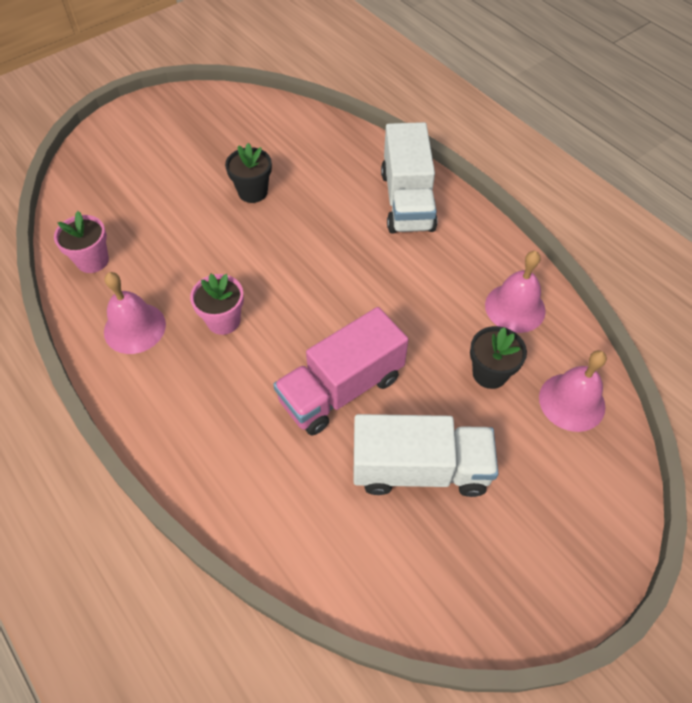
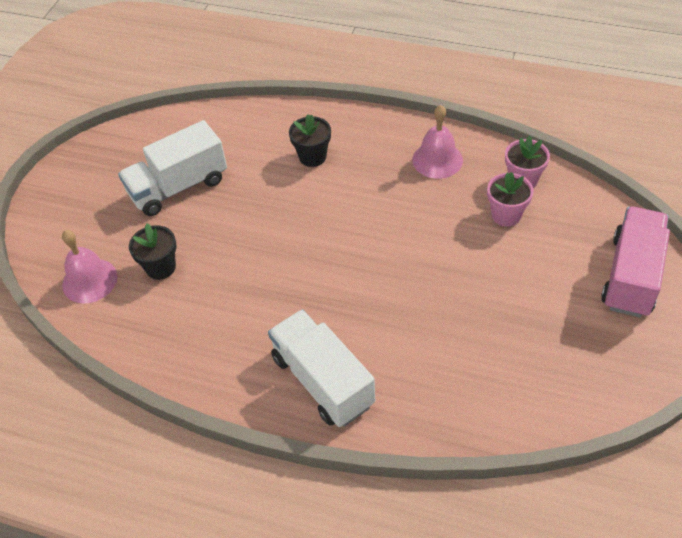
camera: 150 degrees right, 5 degrees down
pink flower pot [190,274,244,335] -> pink flower pot moved to [487,172,534,226]
black flower pot [225,143,272,203] -> black flower pot moved to [289,114,331,167]
pink truck [273,307,409,435] -> pink truck moved to [601,207,670,318]
pink bell [485,251,546,333] -> none

